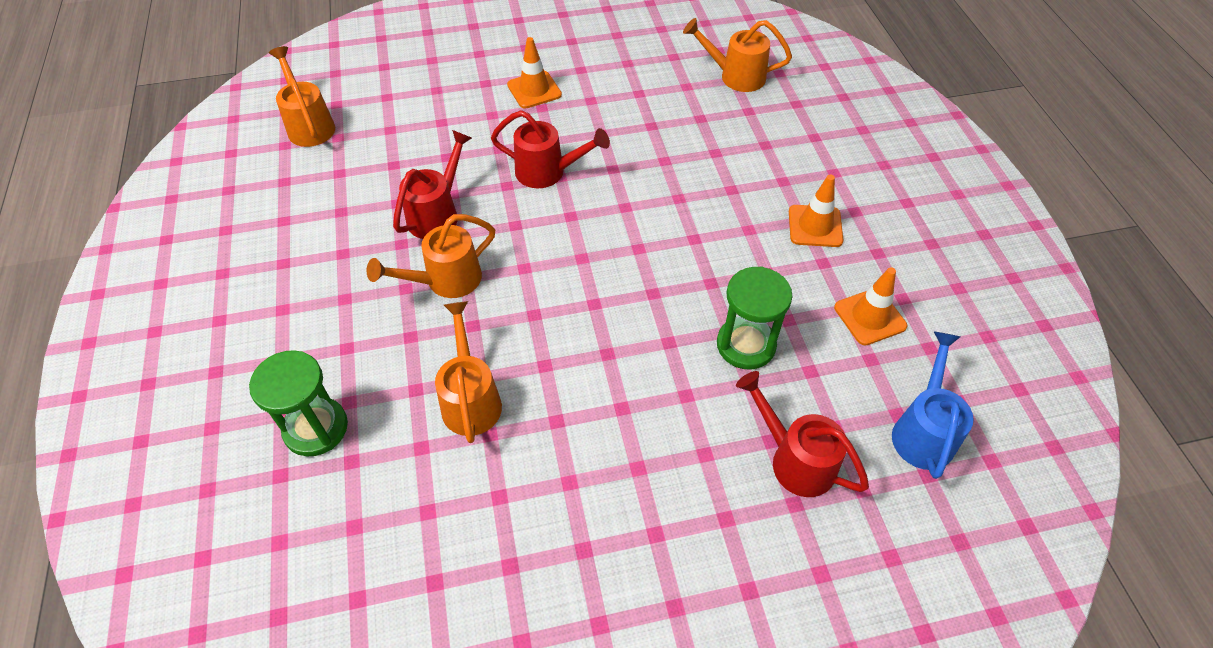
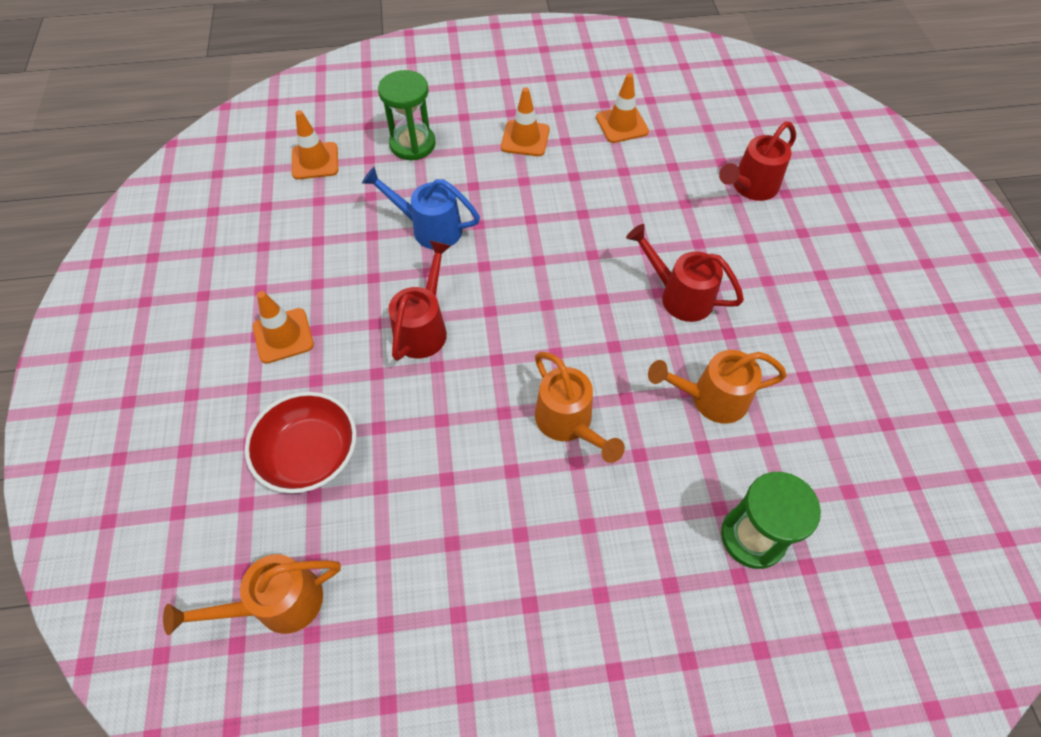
camera: 85 degrees left, 5 degrees up
red watering can [393,130,472,239] -> red watering can moved to [626,224,744,322]
orange watering can [683,18,792,92] -> orange traffic cone [292,110,338,179]
green hourglass [717,266,792,370] -> green hourglass moved to [378,70,436,160]
blue watering can [892,331,974,479] -> blue watering can moved to [362,167,480,249]
none -> red bowl [245,392,357,493]

